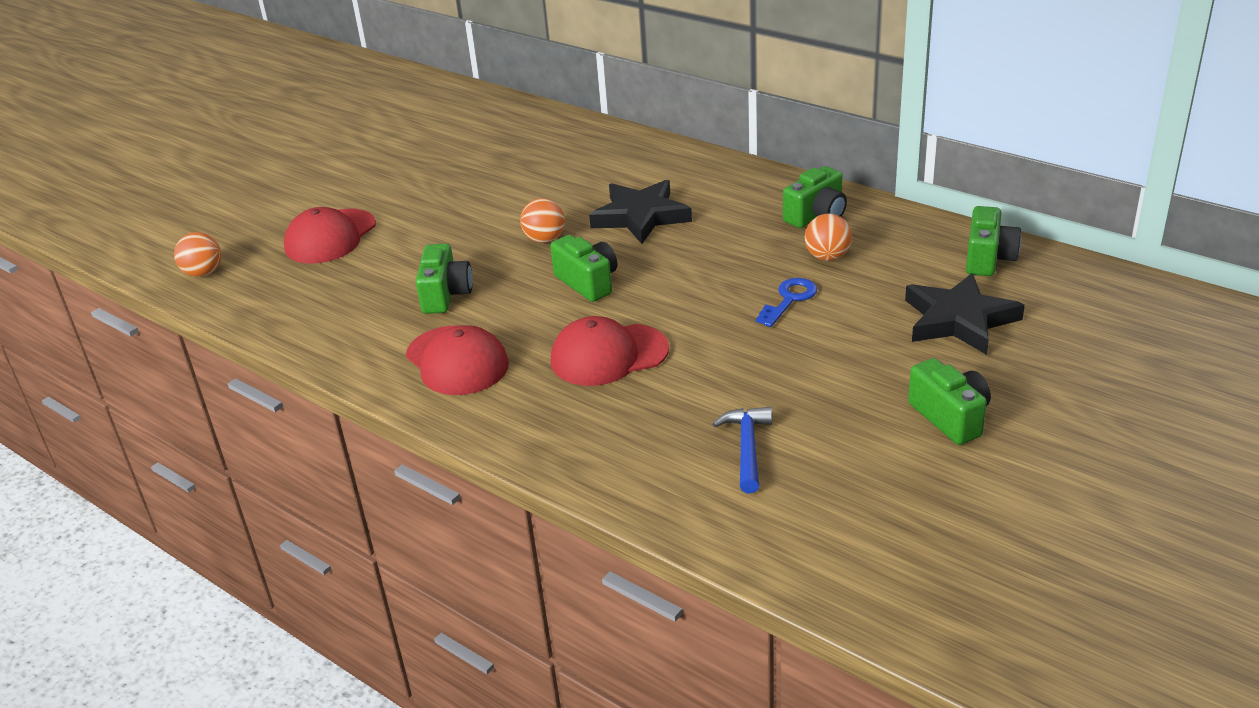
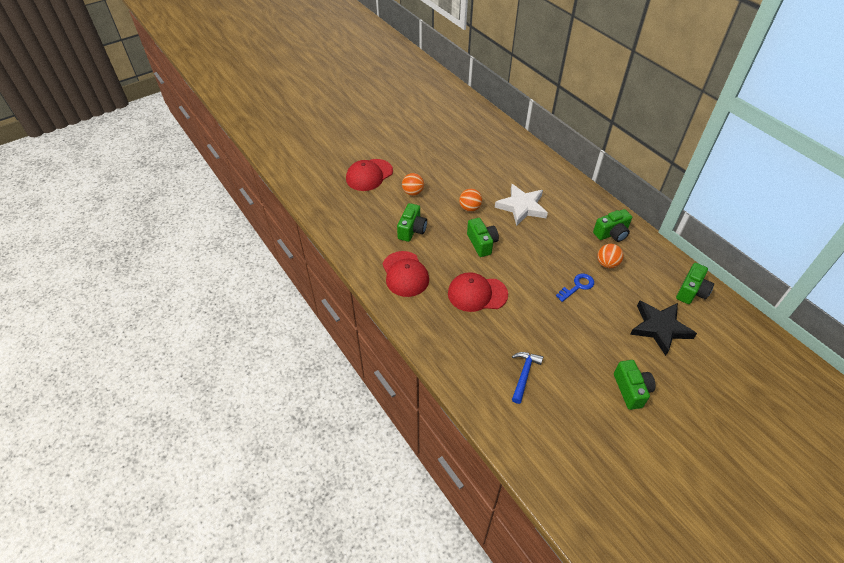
camera: 15 degrees right, 15 degrees up
orange ball [174,232,222,277] -> orange ball moved to [402,173,424,196]
black star [589,180,692,244] -> white star [495,184,548,226]

